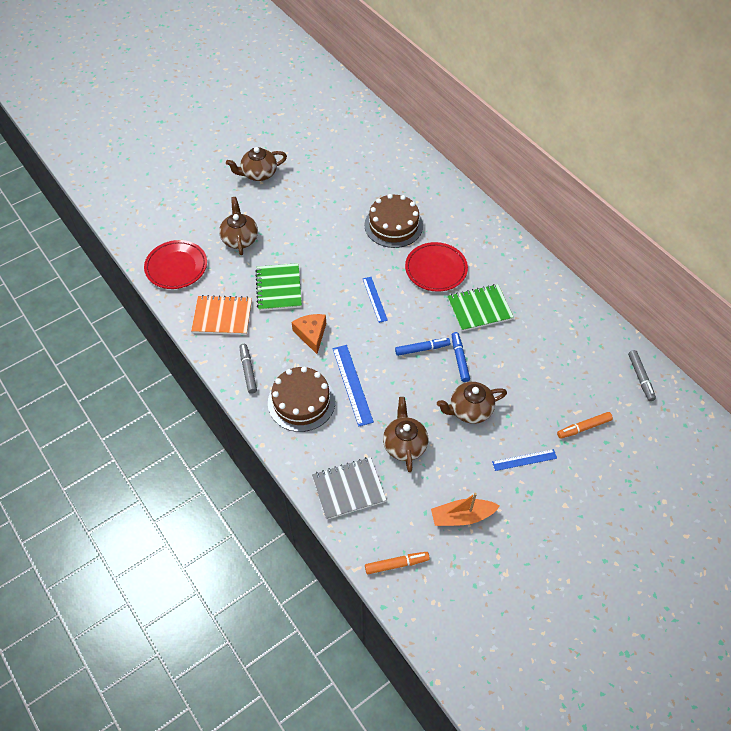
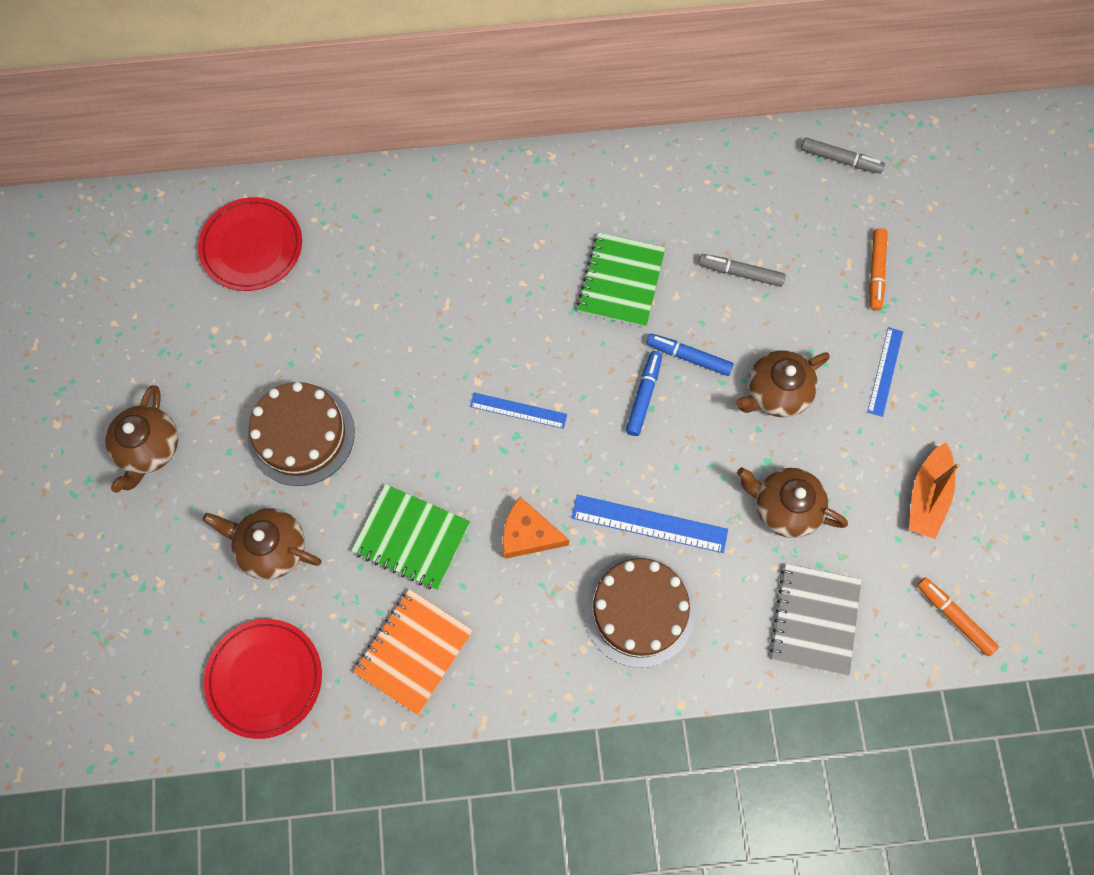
camera: 60 degrees left, 15 degrees up
grey marker [240,344,257,394] -> grey marker moved to [698,254,786,287]
brown cake [364,194,423,248] -> brown cake moved to [248,382,355,486]
orange marker [365,552,430,574] -> orange marker turned 60 degrees counterclockwise [917,577,999,656]
red plate [405,242,468,292] -> red plate moved to [198,197,302,291]
brown teapot [437,382,507,424] -> brown teapot turned 45 degrees clockwise [736,350,830,417]

